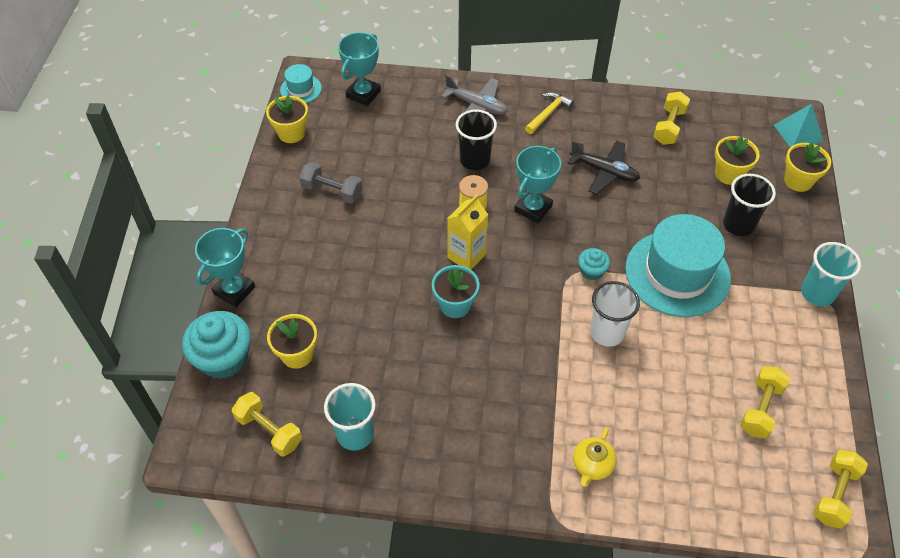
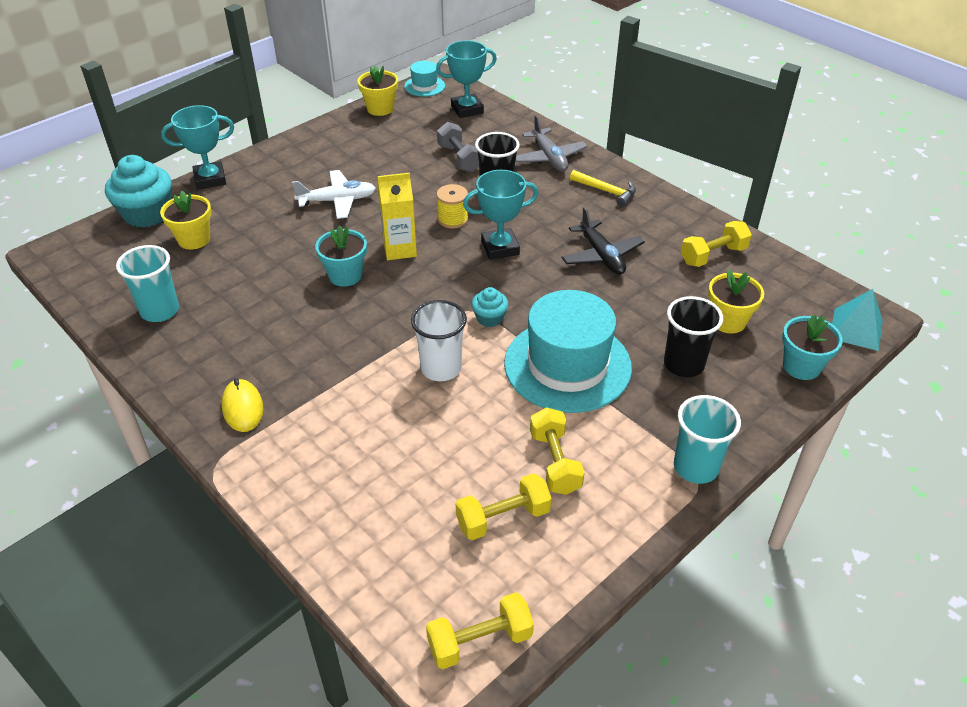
camera: 40 degrees right, 10 degrees down
yellow dumbbell [232,392,302,457] -> yellow dumbbell moved to [530,407,585,495]
grey dumbbell [299,162,363,204] -> grey dumbbell moved to [437,122,479,172]
yellow hammer [525,92,574,134] -> yellow hammer turned 45 degrees clockwise [570,170,636,207]
yellow teapot [573,427,616,487] -> none
yellow flower pot [784,142,831,192] -> turquoise flower pot [782,315,843,380]
none -> yellow mouse [222,378,263,432]
none -> white plane [292,170,376,219]

